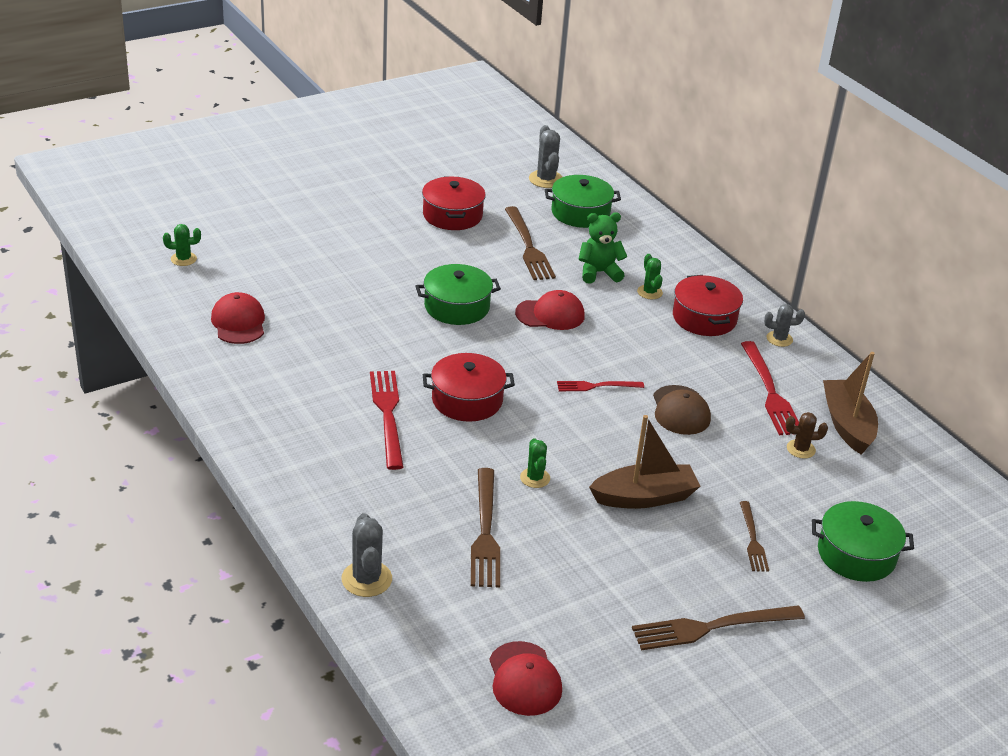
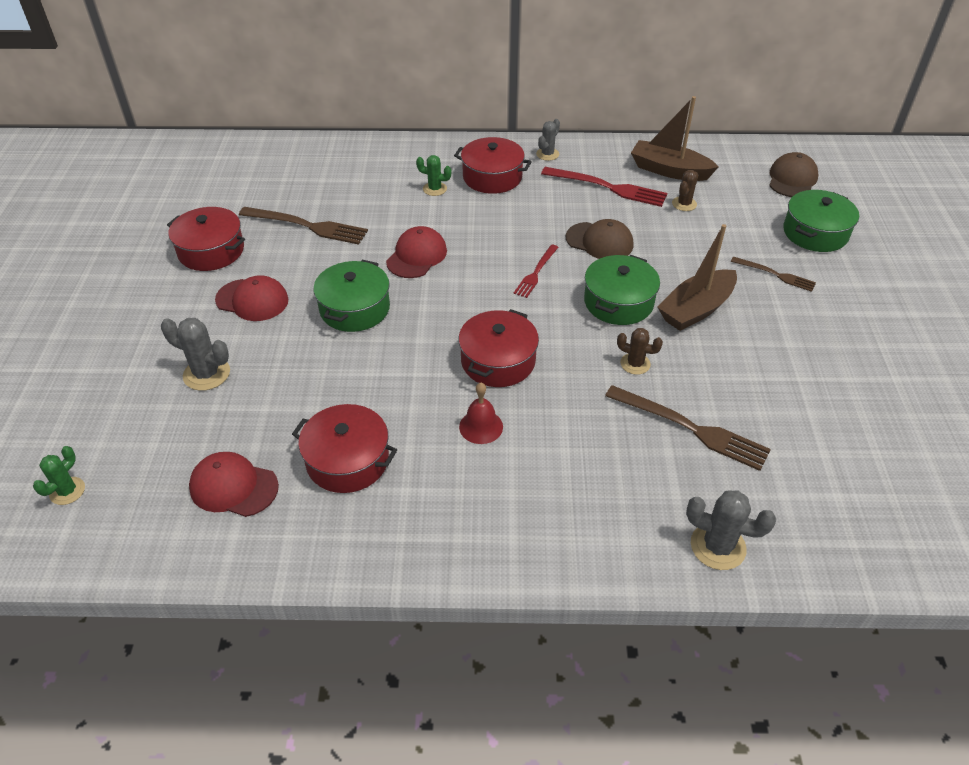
camera: 55 degrees left, 10 degrees up
red fork [370,371,403,470] -> red bell [459,383,503,444]
red cap [489,641,562,716] -> red cap moved to [215,275,288,321]
green cactus [520,438,550,488] -> brown cactus [617,328,663,375]
grey cactus [529,125,562,188] -> grey cactus moved to [161,318,230,391]
green pot [545,175,621,228] -> green pot moved to [584,255,660,325]
green teddy bear [579,212,627,284] -> none
brown boat [589,415,701,509] -> brown boat turned 150 degrees counterclockwise [657,224,737,331]
brown fork [632,605,805,650] -> none
none -> red pot [292,404,397,493]
none -> brown cap [769,152,818,197]

